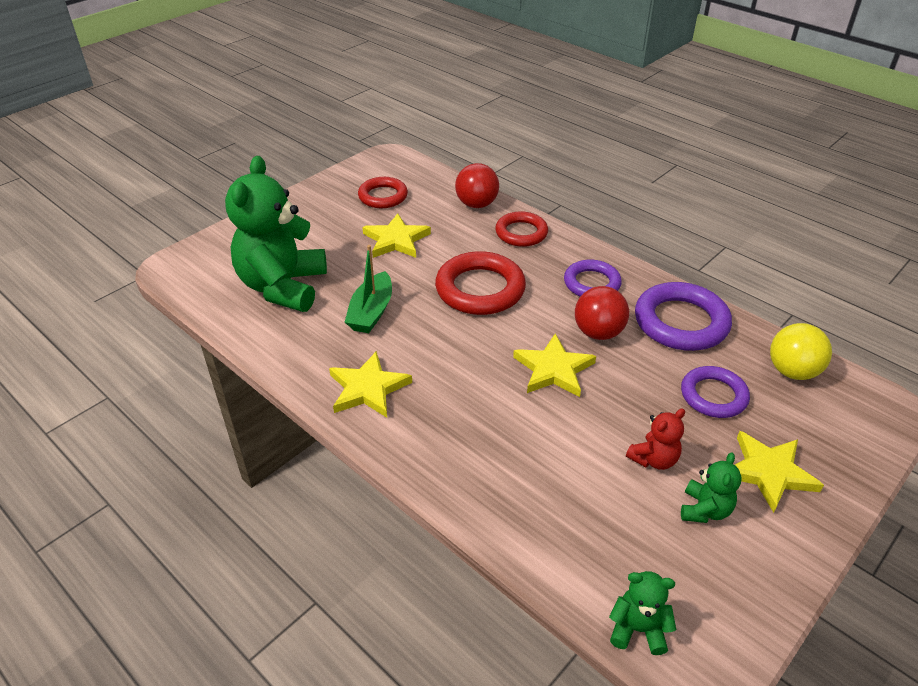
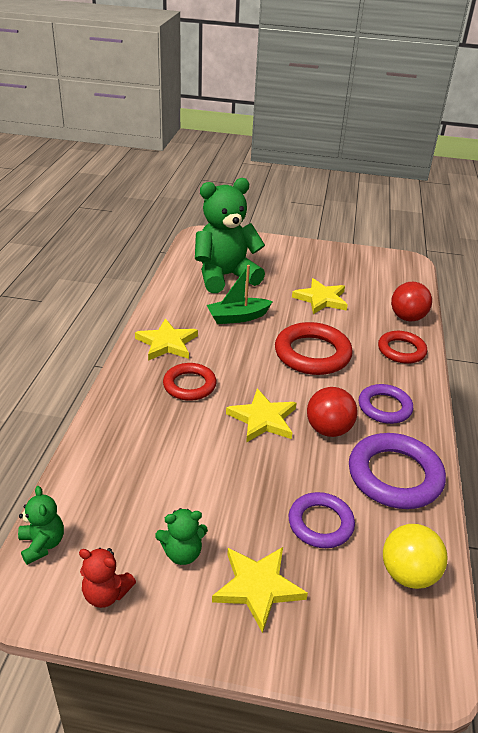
camera: 55 degrees right, 5 degrees down
red ring [358,177,408,208] -> red ring moved to [163,363,217,401]
red teddy bear [626,409,685,470] -> red teddy bear moved to [79,548,136,608]

